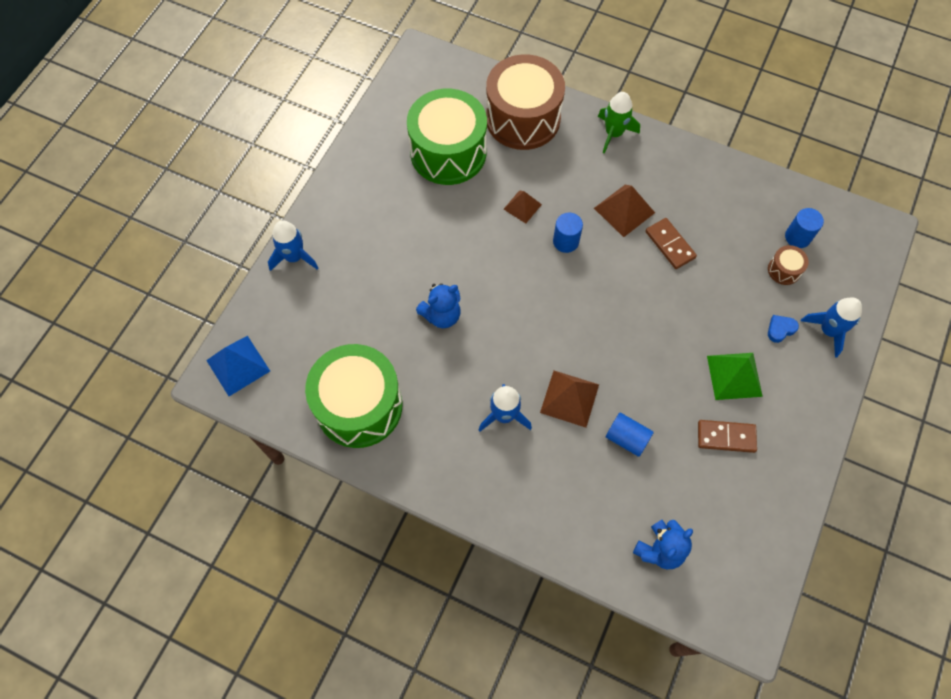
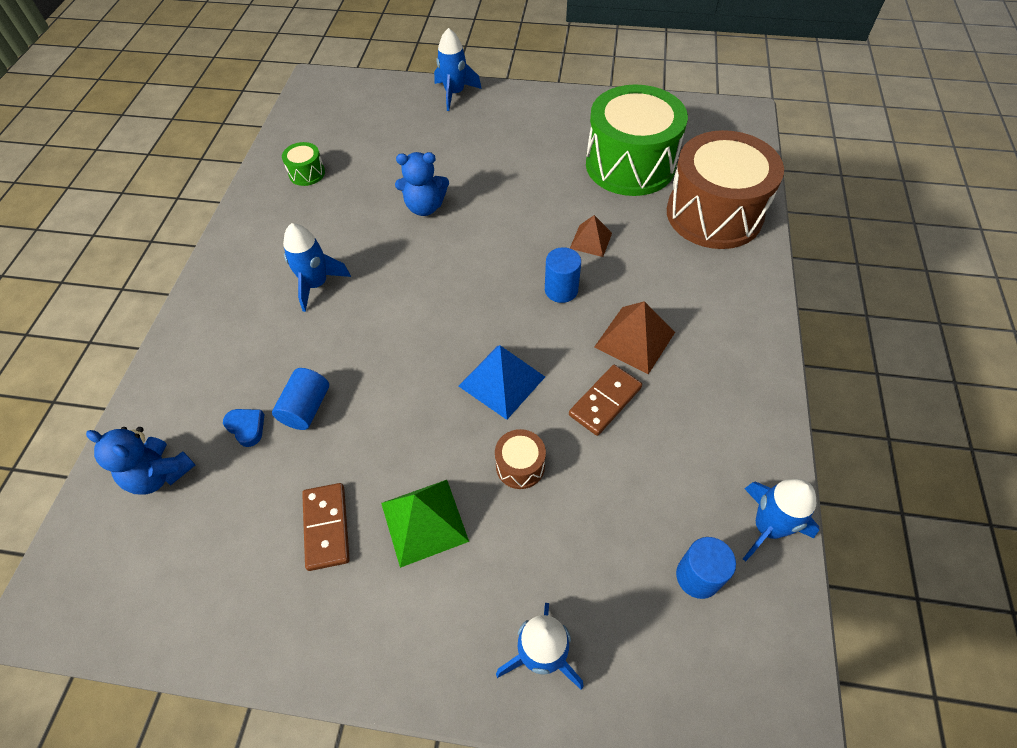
camera: 75 degrees right, 10 degrees down
blue pyramid [206,336,270,396] -> blue pyramid moved to [459,345,545,420]
green drum [305,344,402,448] -> green drum [282,142,325,186], size x0.40
blue teddy bear [416,283,461,328] -> blue teddy bear turned 45 degrees counterclockwise [395,152,449,216]
brown pyramid [540,371,599,428] -> none
green rocket [598,92,640,154] -> none
brown drum [768,245,809,285] -> brown drum moved to [495,429,546,489]
blue heart [768,315,799,343] -> blue heart moved to [223,409,265,447]
none -> blue rocket [743,479,819,561]

